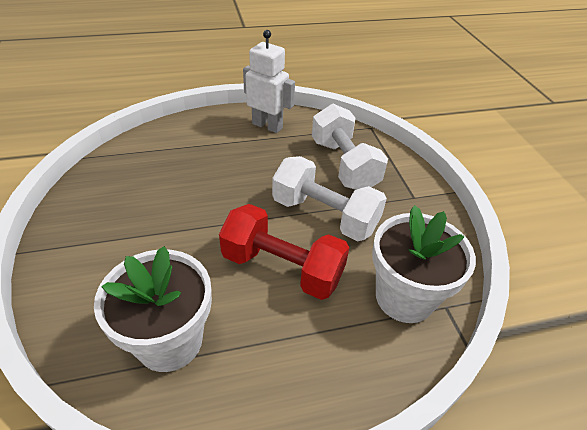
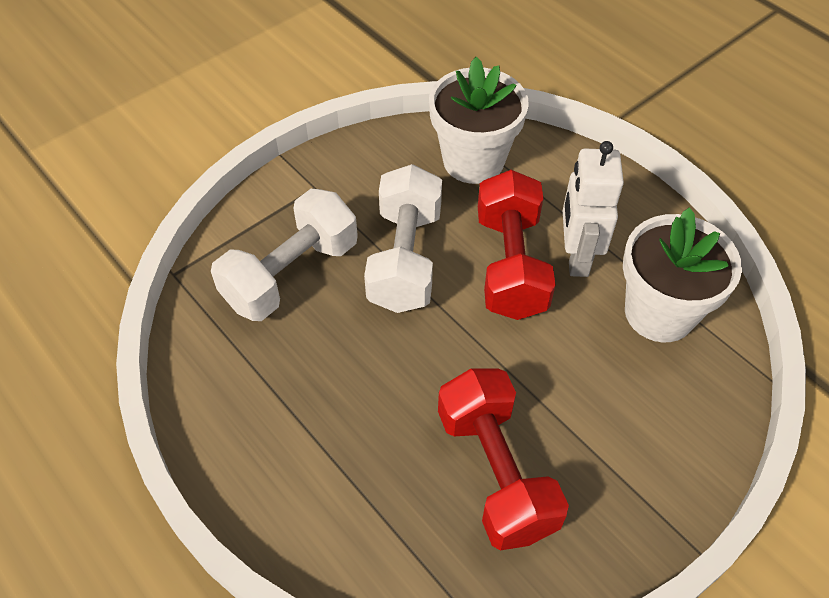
camera: 115 degrees left, 10 degrees up
white robot [243,30,295,133] -> white robot moved to [563,141,624,277]
none -> red dumbbell [438,369,569,550]

